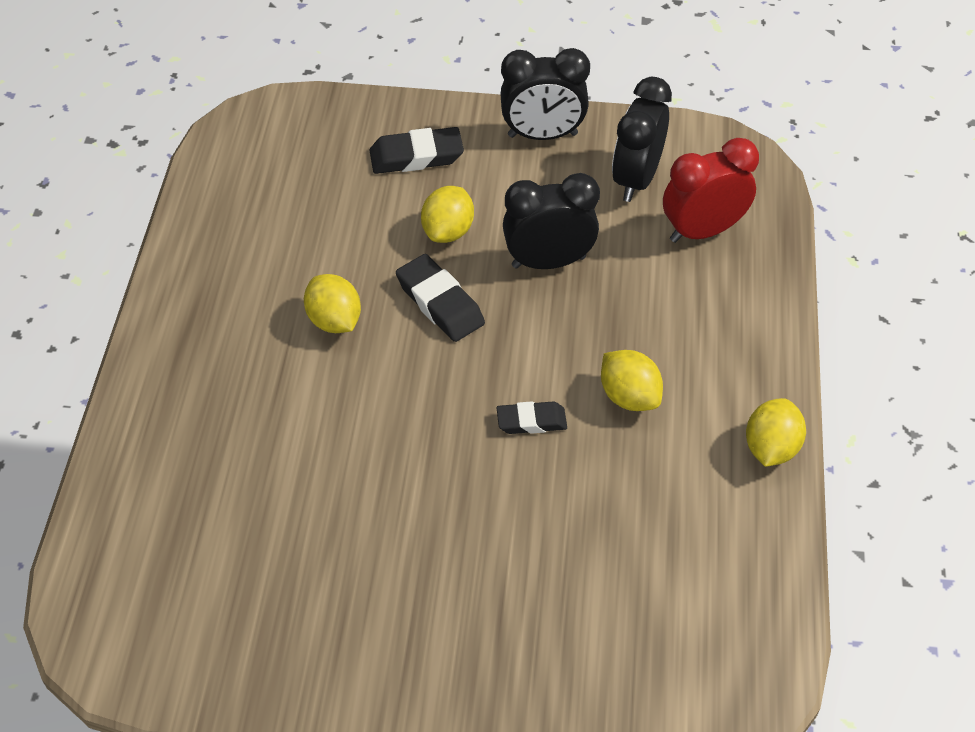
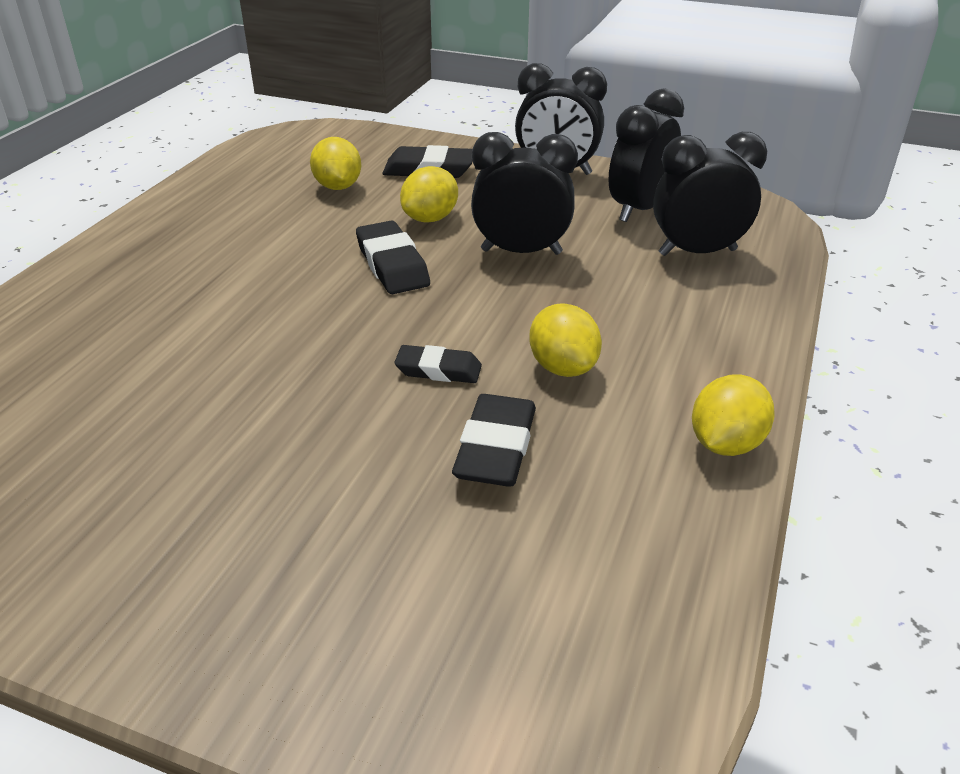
camera: 15 degrees right, 15 degrees down
yellow lemon [304,274,361,333] -> yellow lemon moved to [310,137,361,190]
red clock [663,138,759,243] -> black clock [653,132,767,256]
none -> black eraser [452,394,536,487]

